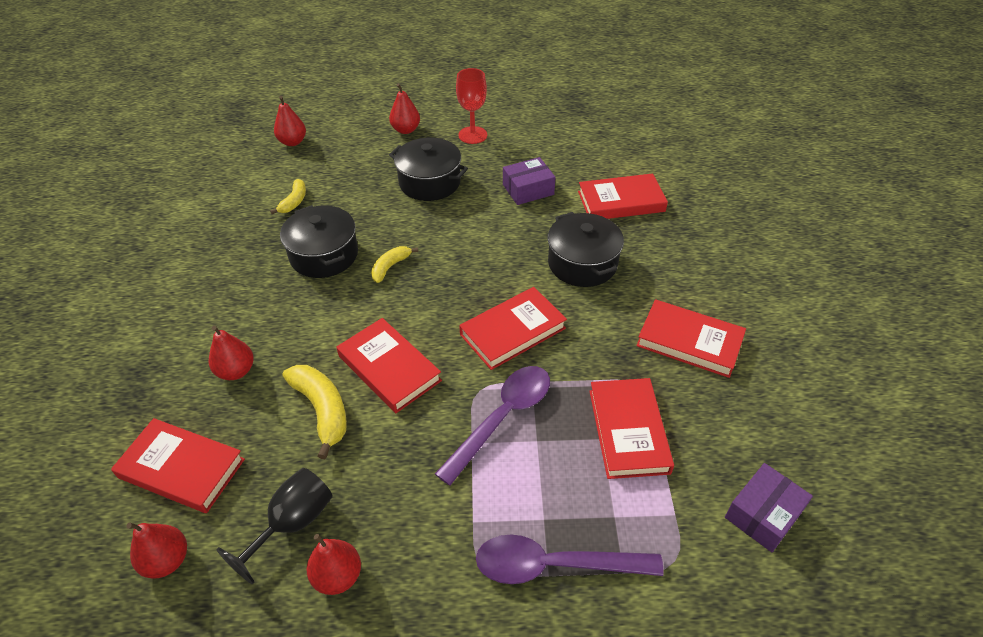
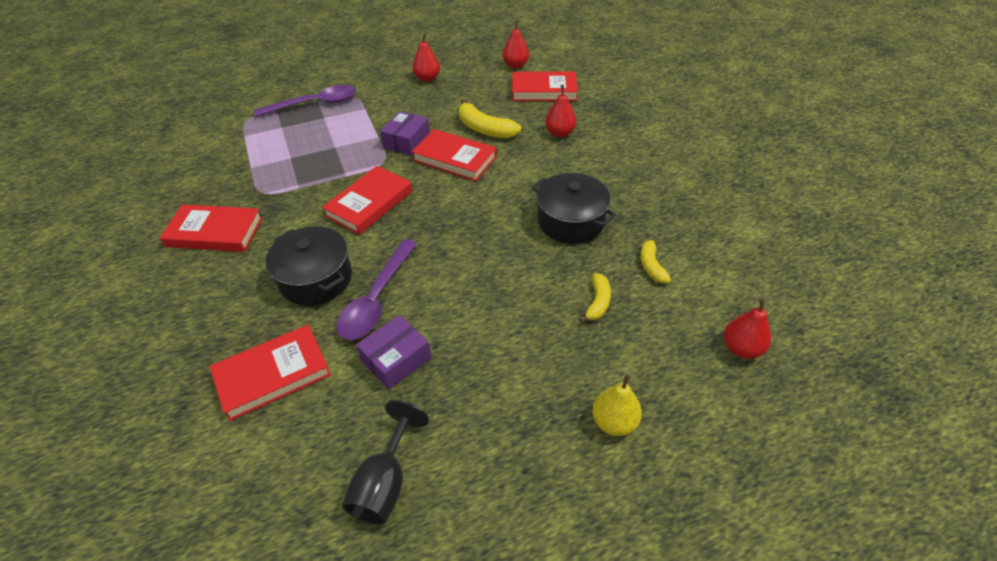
camera: 160 degrees right, 0 degrees up
black goblet [216,468,333,584] -> black goblet moved to [342,400,429,525]
yellow banana [371,246,418,283] -> yellow banana moved to [579,273,611,323]
red pear [389,83,420,134] -> yellow pear [592,374,642,436]
black pot [389,138,468,201] -> none
purple spoon [435,366,550,486] -> purple spoon moved to [336,239,417,340]
red goblet [456,68,487,144] -> none
red book [589,378,674,479] -> none
purple box [725,463,813,552] -> purple box moved to [380,111,430,156]

